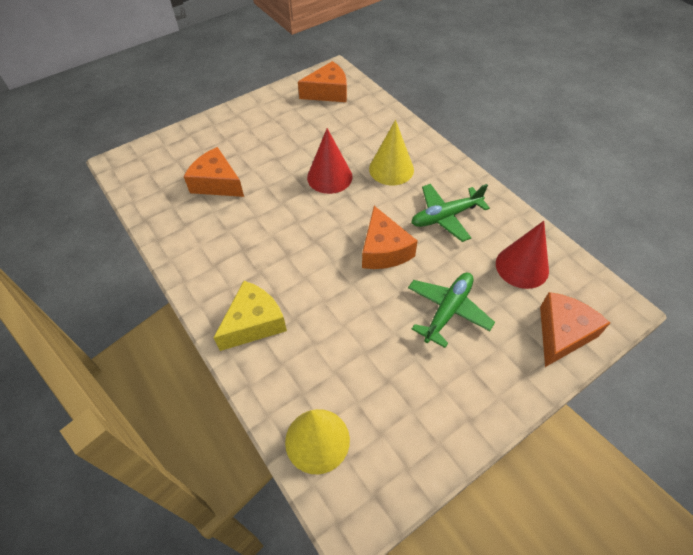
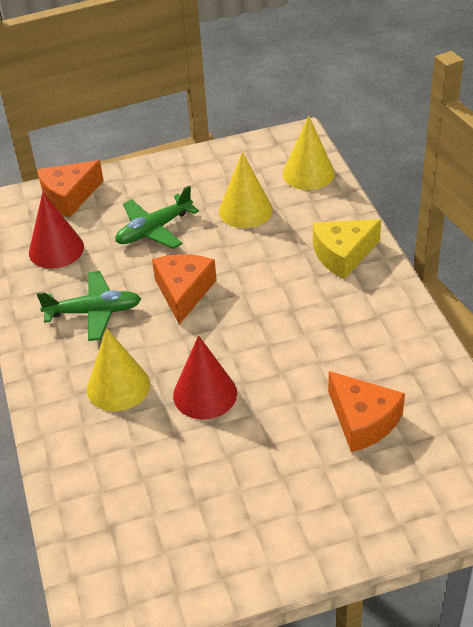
camera: 160 degrees left, 10 degrees down
orange cheese [298,61,347,102] -> none
none -> yellow cone [219,152,273,228]

